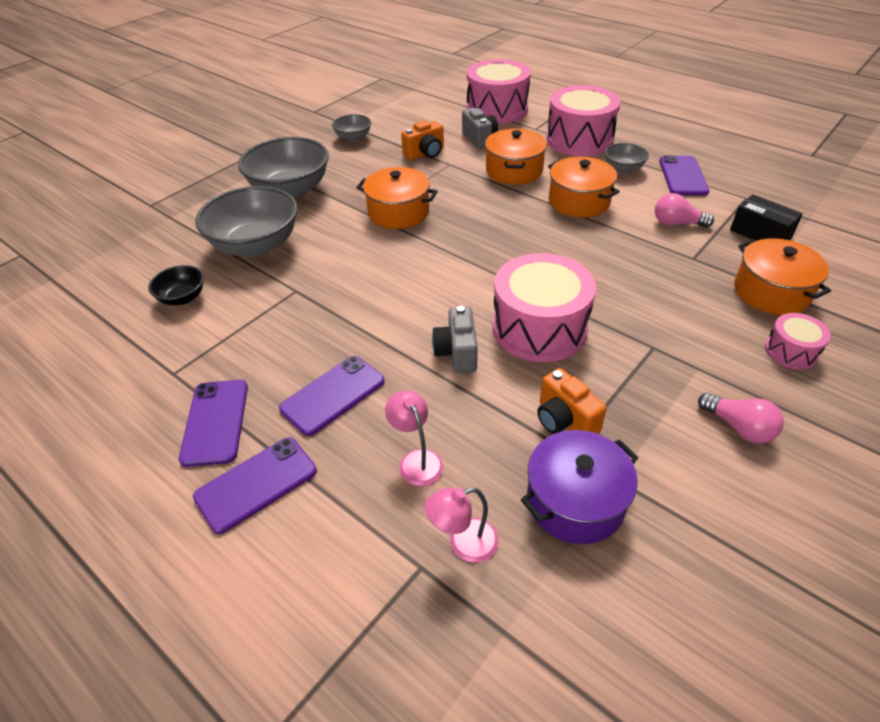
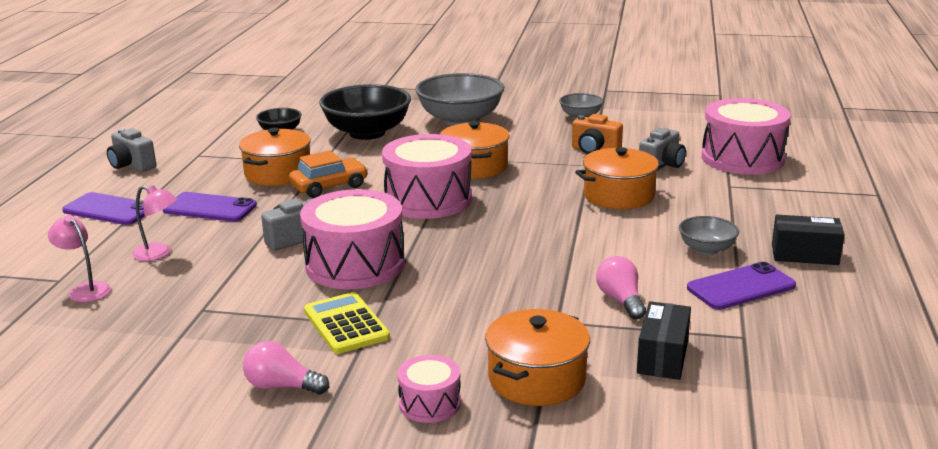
camera: 60 degrees right, 20 degrees down
purple phone [179,380,248,467] -> none
grey bowl [195,186,298,257] -> black bowl [319,84,411,140]
pink lamp [385,390,443,486] -> pink lamp turned 75 degrees clockwise [132,185,178,261]
purple pot [521,430,639,544] -> none
orange camera [537,368,607,434] -> none
pink drum [546,85,621,156] -> pink drum moved to [382,134,472,219]
orange pot [548,157,620,218] -> orange pot moved to [239,128,311,186]
pink light bulb [698,393,784,444] -> pink light bulb turned 90 degrees clockwise [243,341,329,394]
none -> grey camera [107,128,156,172]
none -> orange car [289,150,368,198]
none -> yellow calculator [304,292,390,354]
none -> black box [772,215,845,265]

